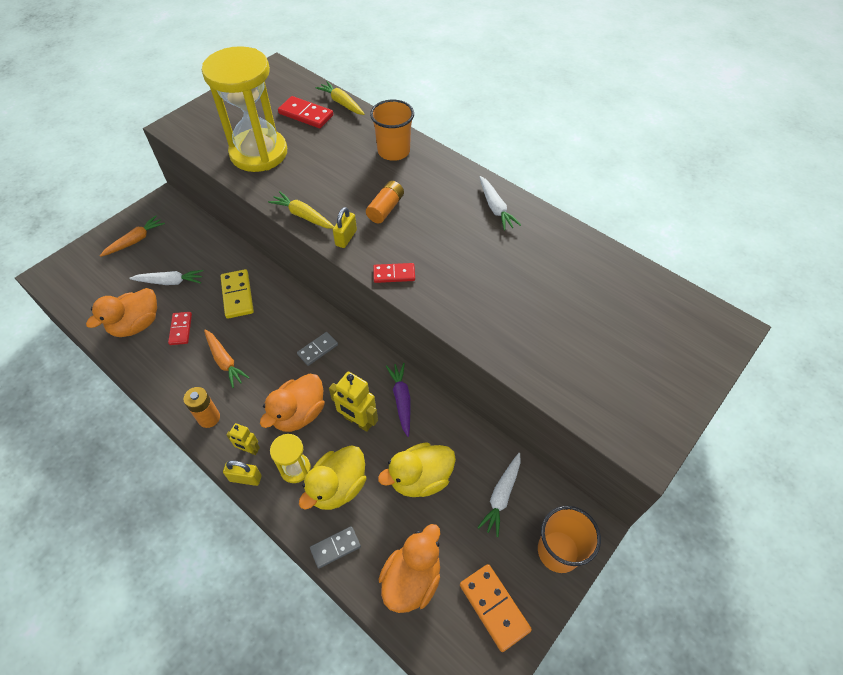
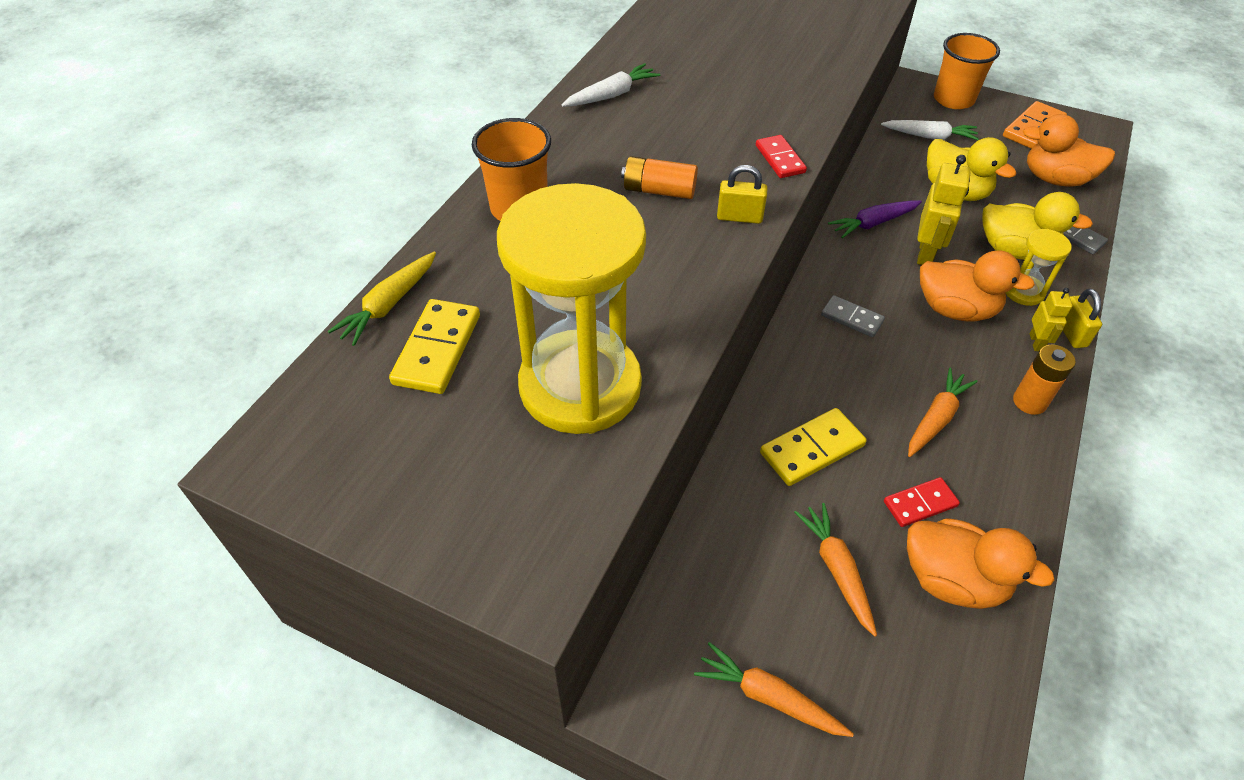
camera: 105 degrees left, 5 degrees down
white carrot [129,270,203,285] -> orange carrot [794,503,877,637]
yellow carrot [268,191,334,229] -> none
red domino [278,96,333,128] -> yellow domino [389,299,480,394]

